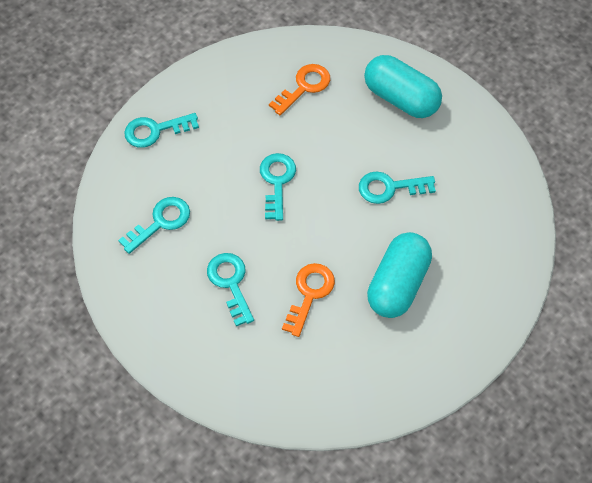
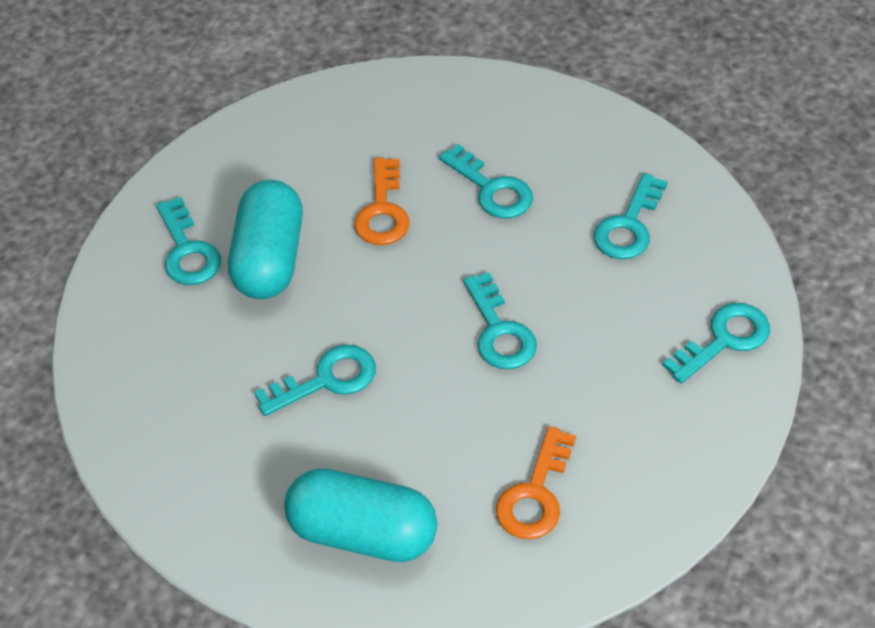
camera: 160 degrees right, 10 degrees down
none -> turquoise key [156,197,221,285]

